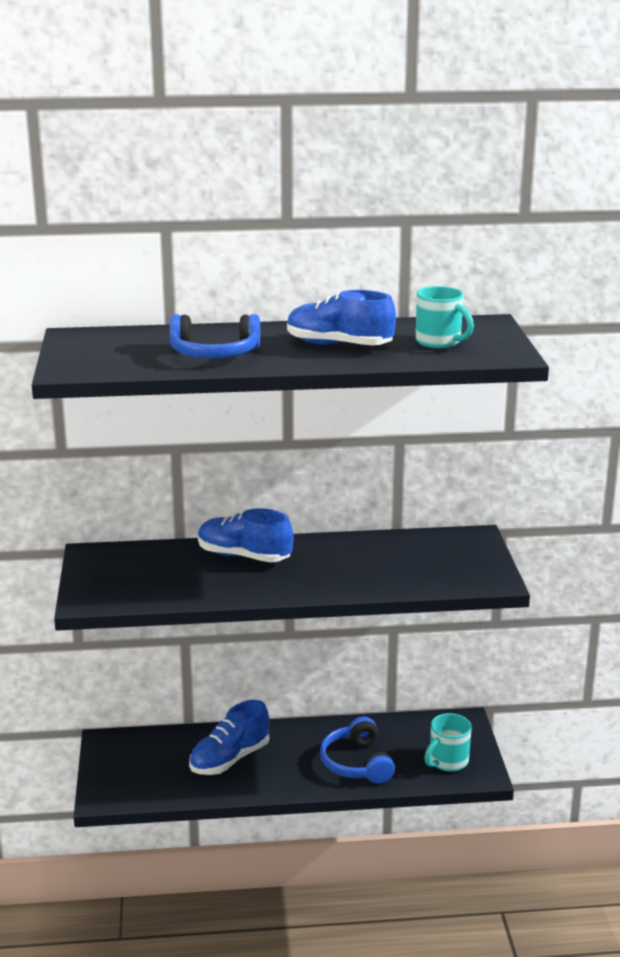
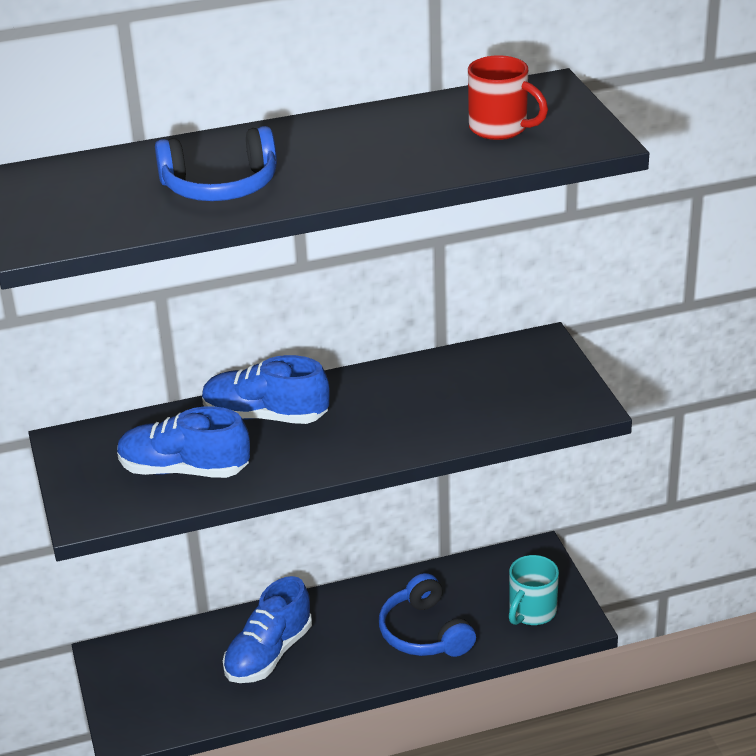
camera: 10 degrees left, 10 degrees up
blue shoe [287,290,396,345] -> blue shoe moved to [117,406,250,478]
turquoise mug [416,286,474,348] -> red mug [468,55,548,140]

